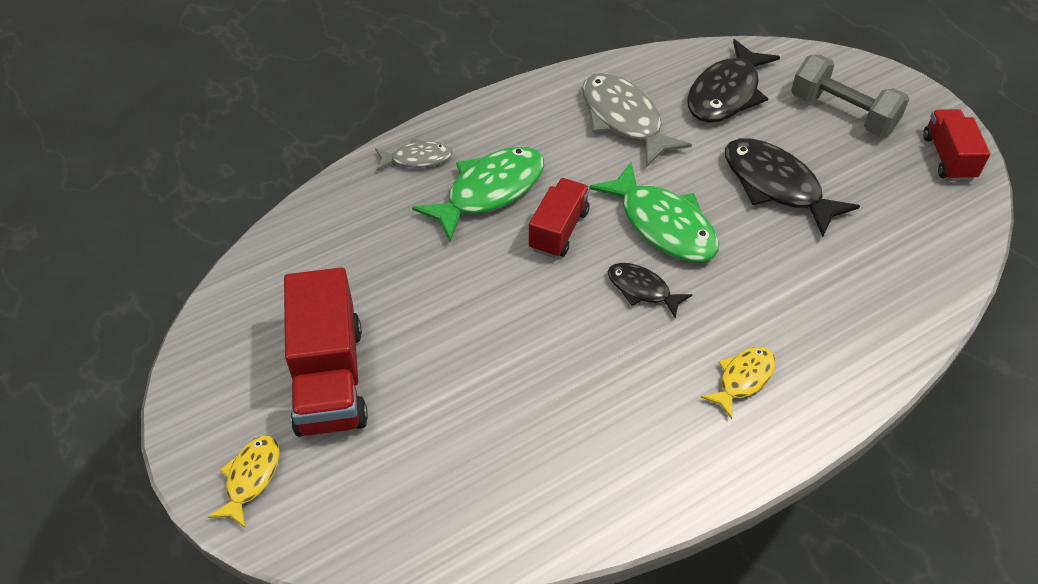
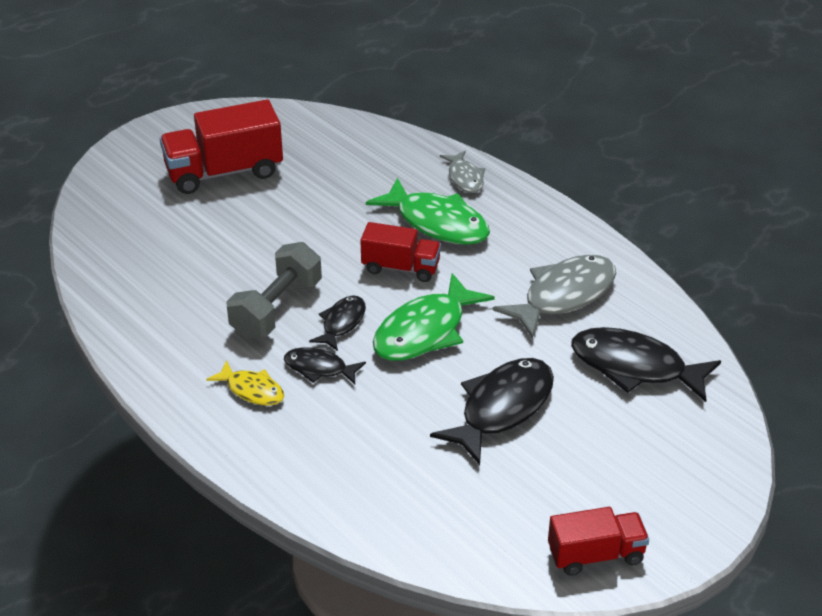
camera: 80 degrees right, 10 degrees down
yellow fish [208,436,280,529] -> none
grey dumbbell [791,54,909,137] -> grey dumbbell moved to [227,242,322,339]
none -> black fish [284,347,366,384]

